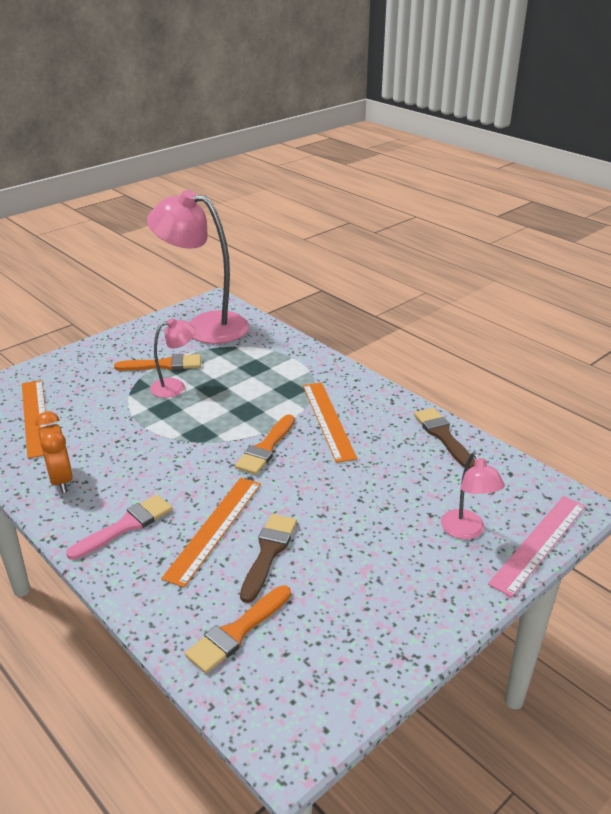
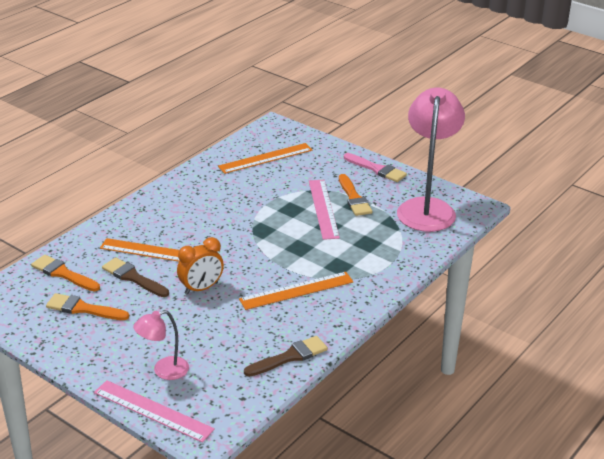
camera: 80 degrees right, 0 degrees up
orange clock [35,411,73,493] -> orange clock moved to [177,237,224,295]
pink brush [66,494,173,560] -> pink brush moved to [344,153,407,182]
pink lamp [150,318,196,398] -> pink ruler [309,180,340,240]
orange brush [235,414,295,475] -> orange brush moved to [46,293,129,320]
brown brush [240,514,297,603] -> brown brush turned 150 degrees counterclockwise [102,257,169,297]

